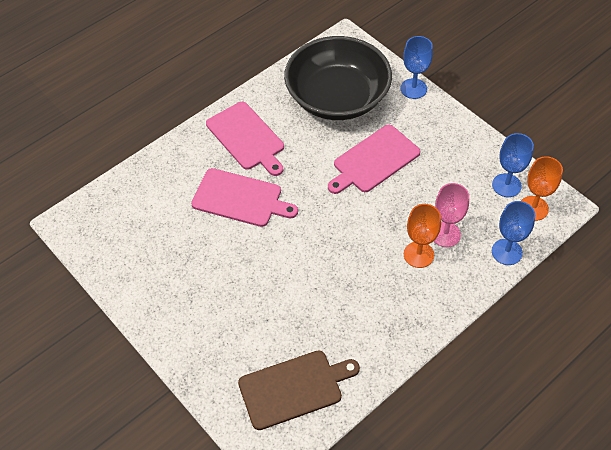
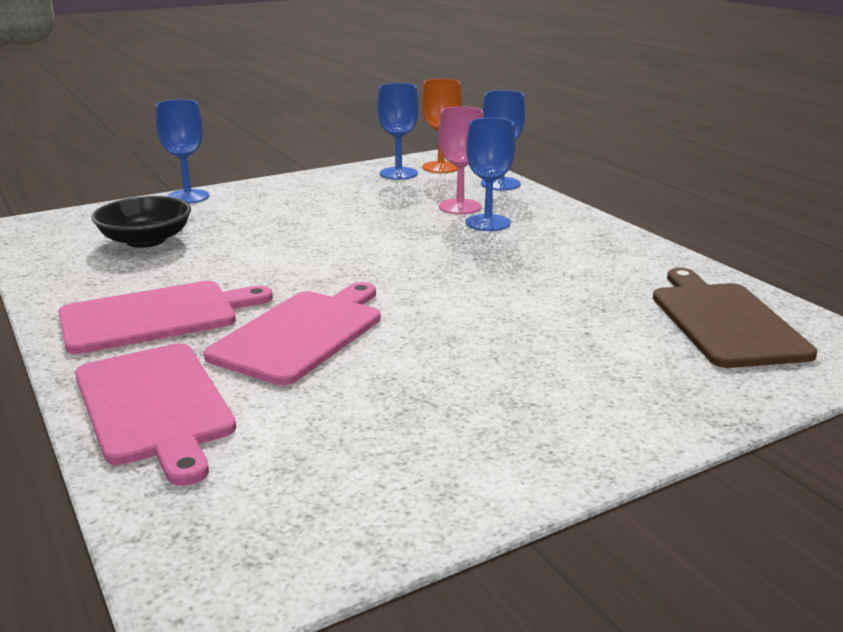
camera: 80 degrees left, 30 degrees down
black bowl [284,36,392,120] -> black bowl [92,196,191,248], size x0.51
pink cutting board [328,125,420,194] -> pink cutting board moved to [75,343,236,486]
orange goblet [404,204,441,268] -> blue goblet [466,118,516,231]

